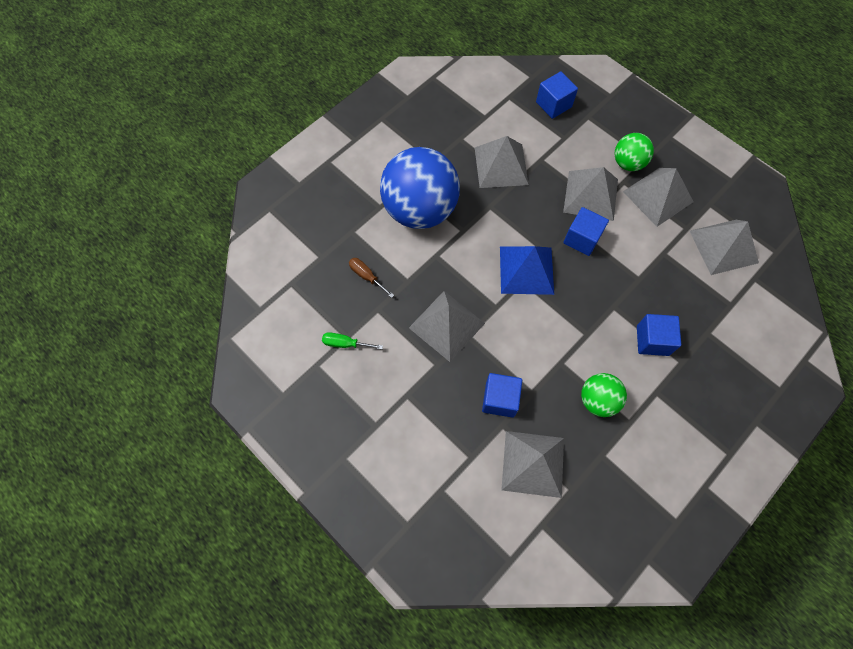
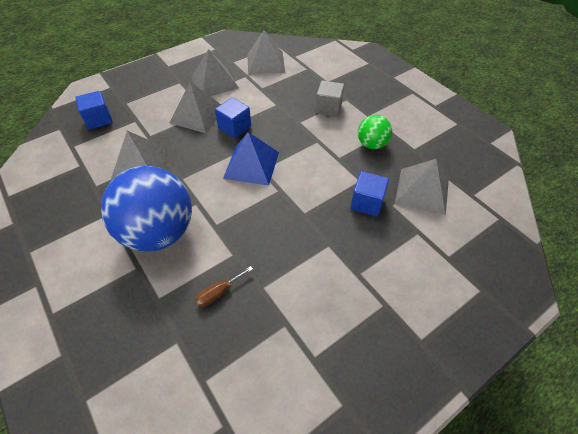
camera: 80 degrees left, 15 degrees down
green screwdriver [322,332,383,349] -> none
grey pyramid [409,291,485,362] -> none
green ball [614,133,654,171] -> none
blue cube [637,314,681,356] -> grey cube [315,80,344,117]

